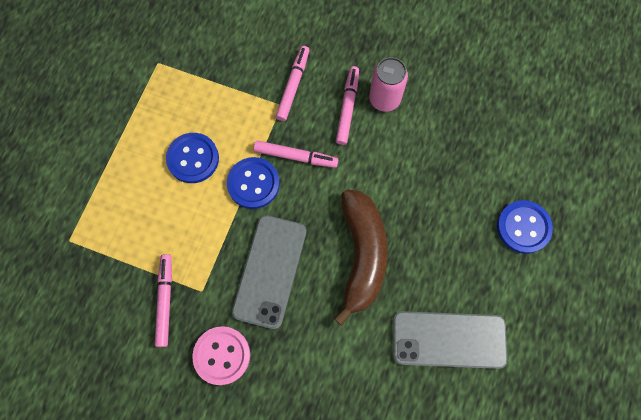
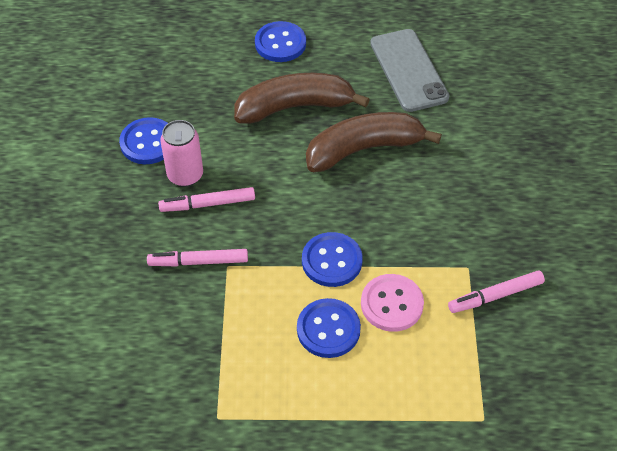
camera: 110 degrees left, 20 degrees down
pink button [192,326,250,385] -> pink button moved to [361,274,424,332]
grey phone [232,215,306,329] -> none
pink marker [253,140,338,168] -> none
none -> blue button [119,117,168,164]
none -> brown banana [234,73,370,124]

